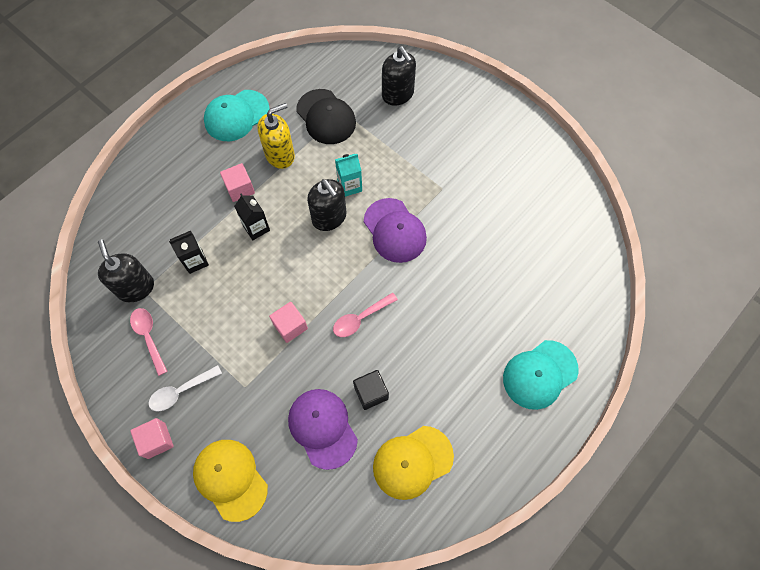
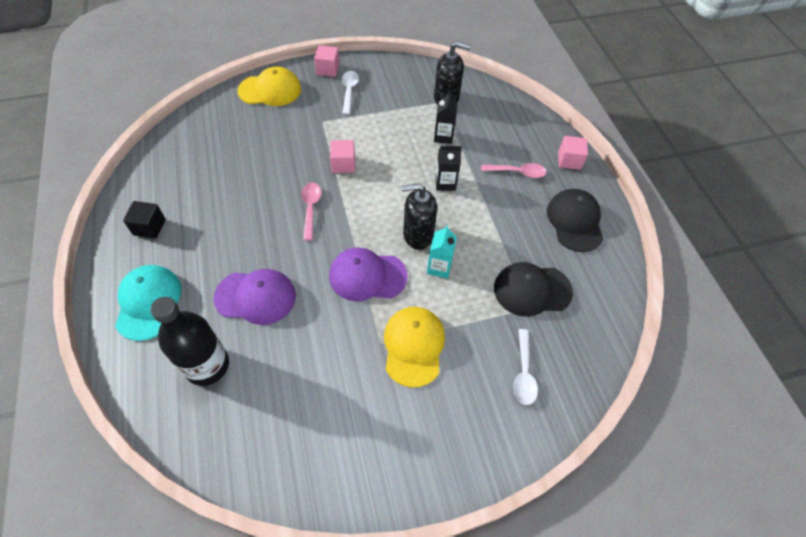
camera: 120 degrees right, 10 degrees down
pink spoon [130,308,168,376] -> pink spoon moved to [481,163,547,178]
turquoise cap [204,90,270,141] -> black cap [547,189,604,252]
pink cube [220,163,255,202] -> pink cube moved to [558,136,588,170]
yellow soap dispenser [257,103,295,169] -> none
purple cap [288,389,358,470] -> purple cap moved to [214,269,296,325]
black cube [353,370,389,410] -> black cube moved to [123,201,166,239]
yellow cap [373,426,454,500] -> yellow cap moved to [384,307,445,388]
black soap dispenser [382,46,416,106] -> white spoon [513,329,538,405]
none -> black bottle [150,297,229,386]

